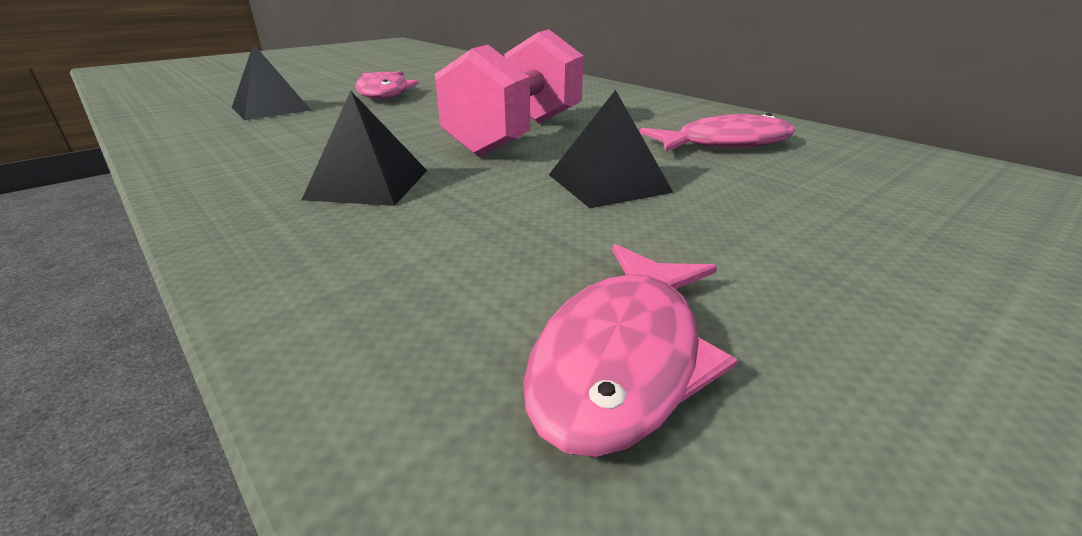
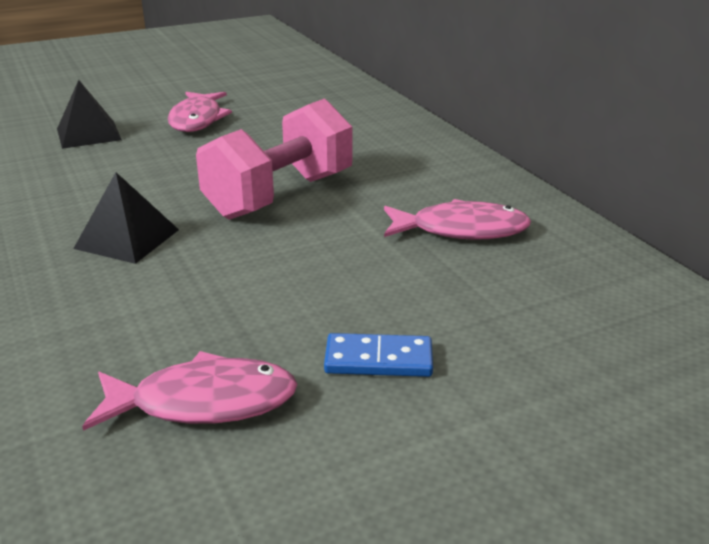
camera: 15 degrees right, 0 degrees up
pink fish [523,244,738,457] -> pink fish turned 135 degrees counterclockwise [82,351,298,431]
black pyramid [549,90,673,208] -> none
none -> blue domino [324,333,433,377]

